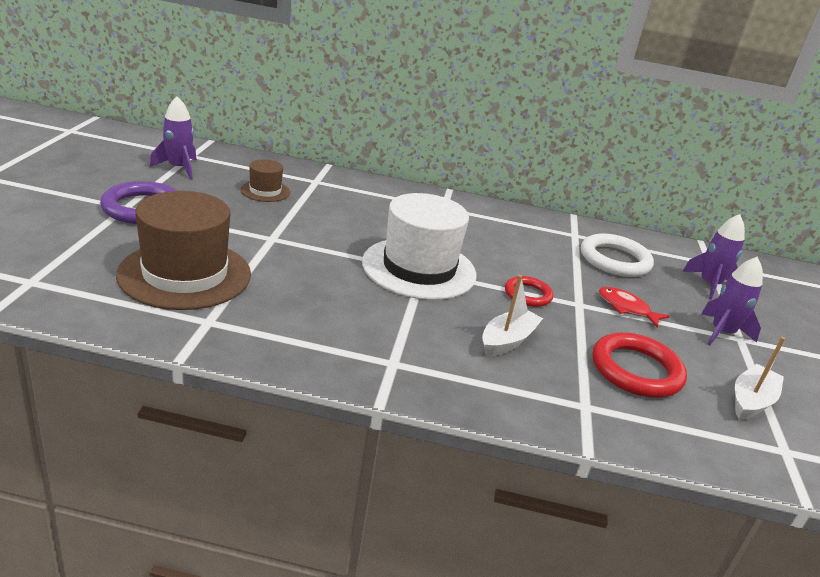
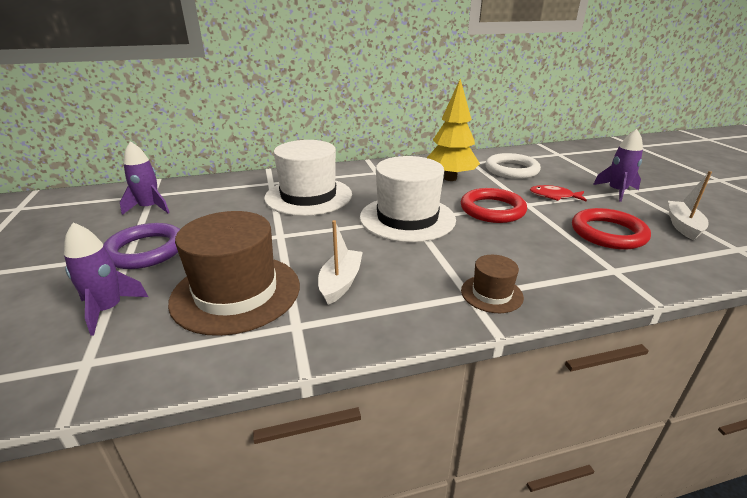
camera: 20 degrees left, 0 degrees up
brown hat [240,159,290,202] -> brown hat moved to [461,255,524,313]
white boat [482,275,543,356] -> white boat moved to [318,220,363,305]
red ring [505,276,553,307] -> red ring [461,188,527,223], size x1.68
purple rocket [682,214,745,300] -> purple rocket moved to [64,222,148,336]
none -> white hat [264,140,352,216]
none -> yellow tree [427,79,480,181]

